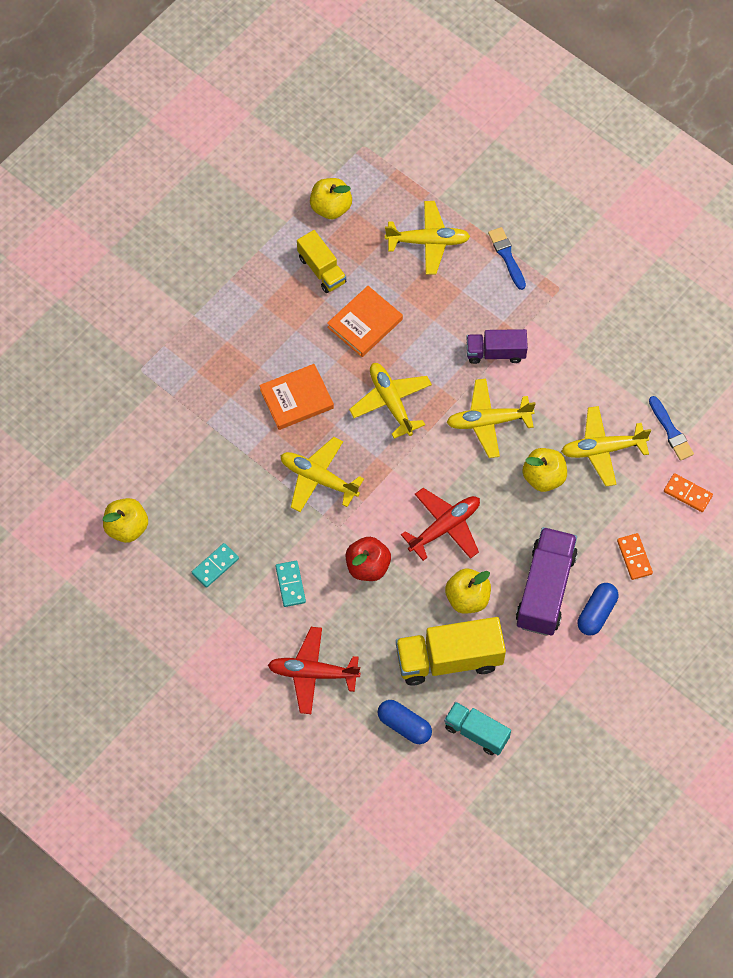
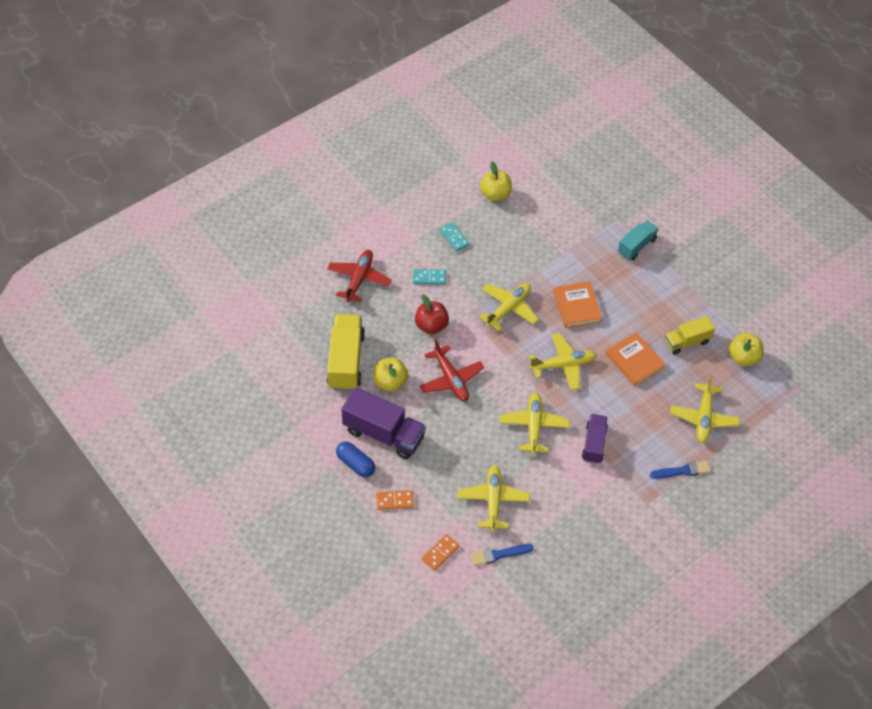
camera: 100 degrees right, 10 degrees down
blue capsule [377,700,432,744] -> none
turquoise truck [444,702,511,755] -> turquoise truck moved to [618,220,659,260]
yellow apple [522,448,567,492] -> none

